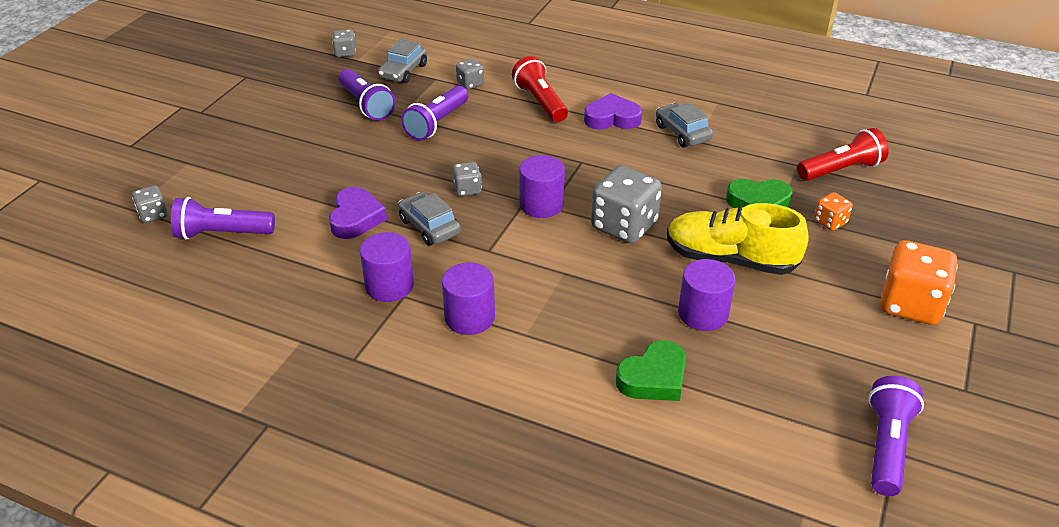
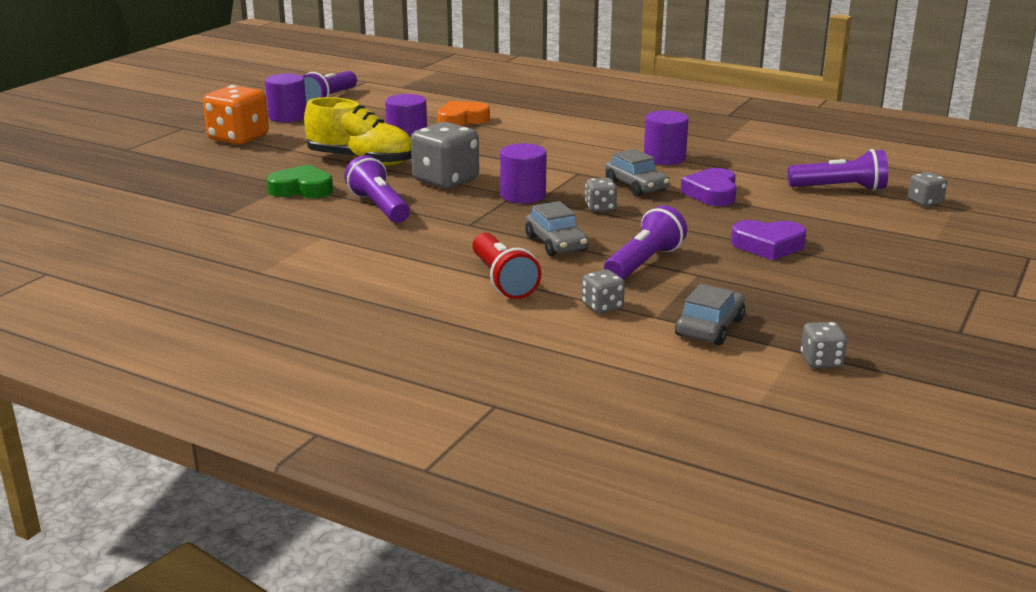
camera: 175 degrees left, 15 degrees down
purple flashlight [339,69,396,121] -> purple flashlight moved to [344,155,410,223]
purple cylinder [442,263,495,335] -> purple cylinder moved to [265,73,306,122]
purple heart [584,93,642,129] -> purple heart moved to [731,220,806,260]
green heart [616,340,686,401] -> orange heart [437,101,490,126]
grey car [656,103,713,147] -> grey car moved to [525,201,588,256]
red flashlight [797,128,889,181] -> none
orange dice [814,192,853,231] -> none

